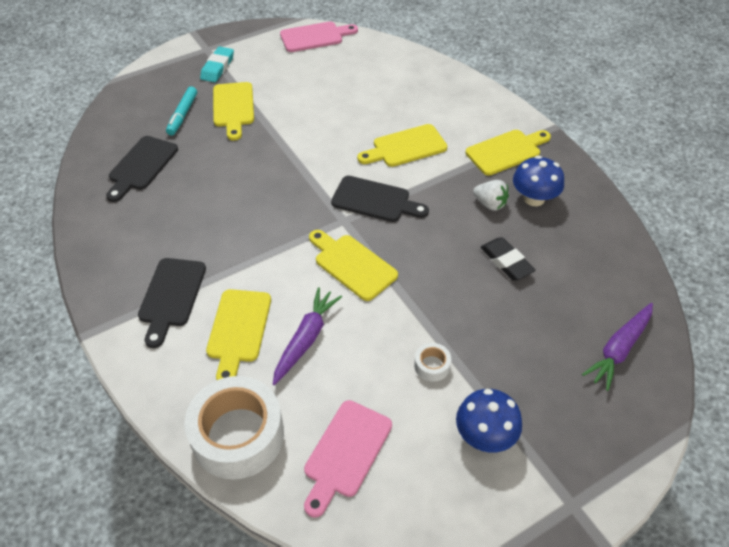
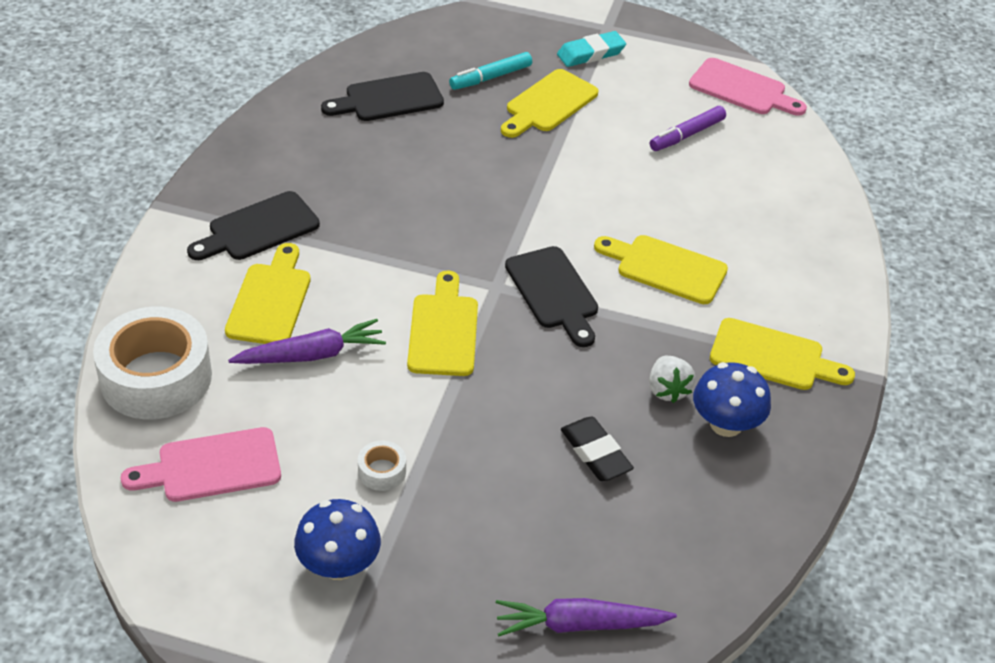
camera: 45 degrees right, 5 degrees down
yellow cutting board [206,289,271,380] -> yellow cutting board turned 135 degrees clockwise [225,243,310,344]
black eraser [480,237,536,281] -> black eraser turned 45 degrees counterclockwise [561,416,634,481]
none -> purple marker [650,106,726,151]

